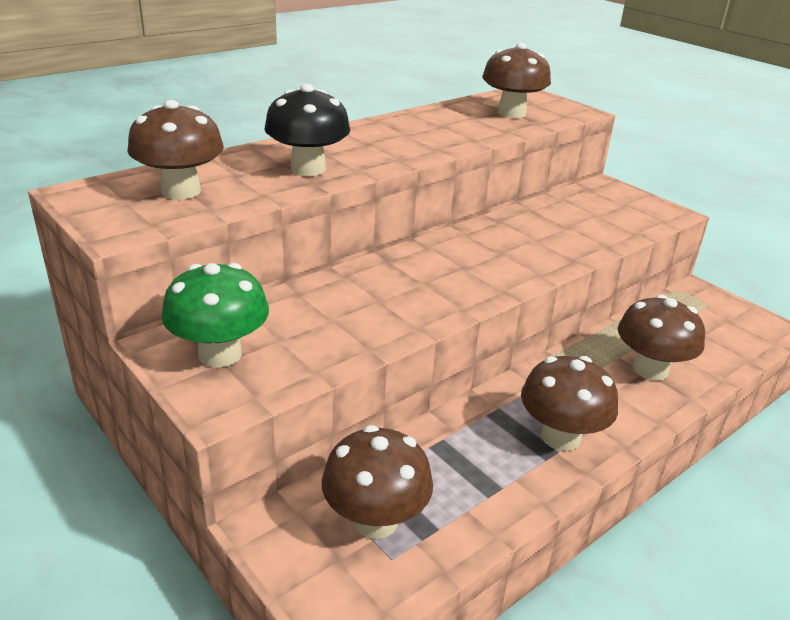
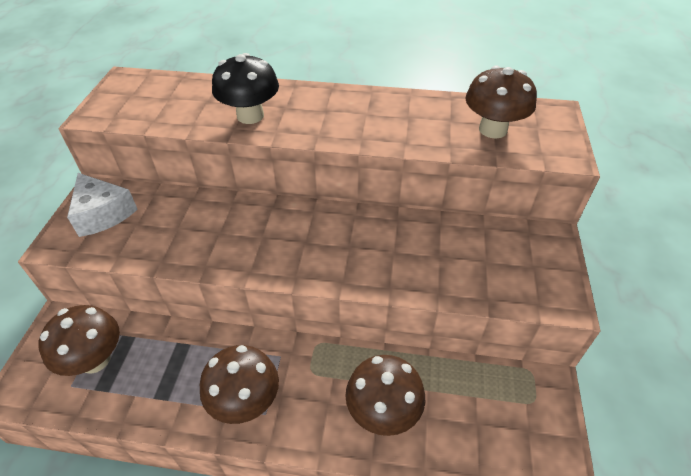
camera: 50 degrees right, 15 degrees up
brown mushroom [127,100,224,200] -> none
green mushroom [162,263,269,368] -> white cheese [67,173,138,237]

